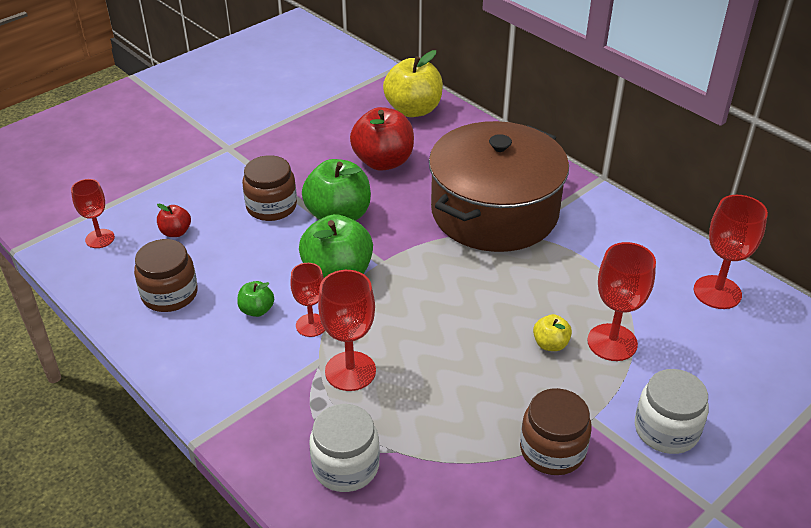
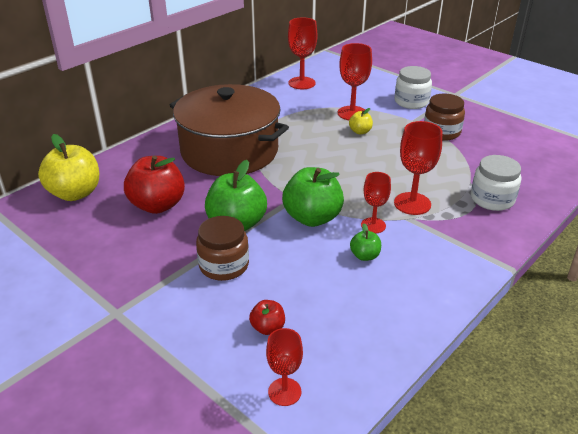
camera: 95 degrees left, 5 degrees down
brown jar [134,239,198,312] -> none

